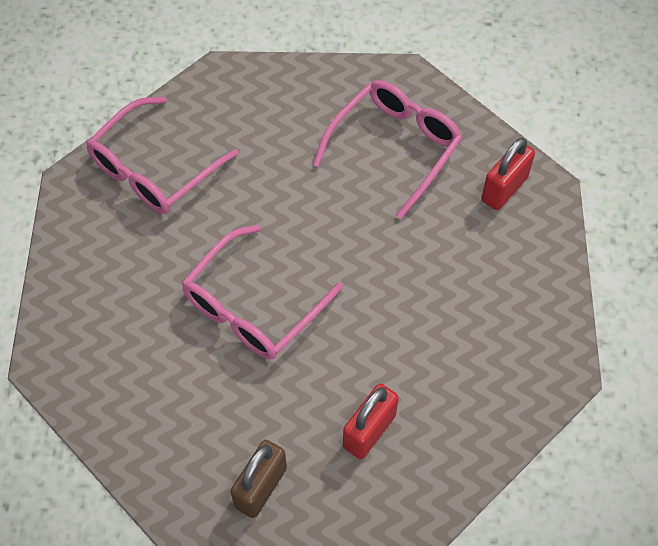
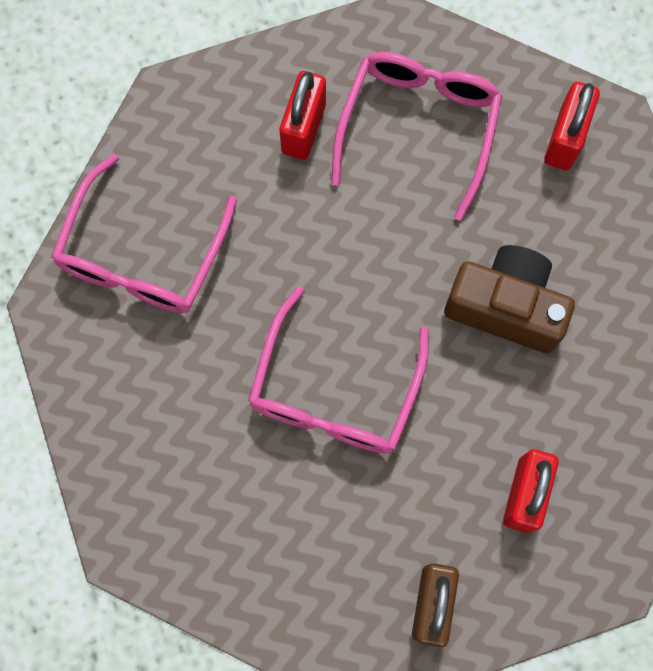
camera: 20 degrees left, 15 degrees up
none -> red padlock [280,71,326,160]
none -> brown camera [444,245,575,353]

